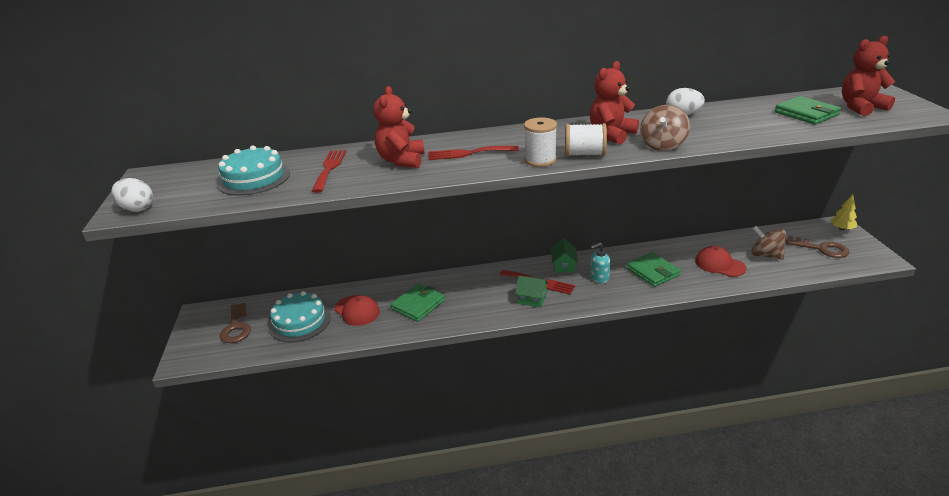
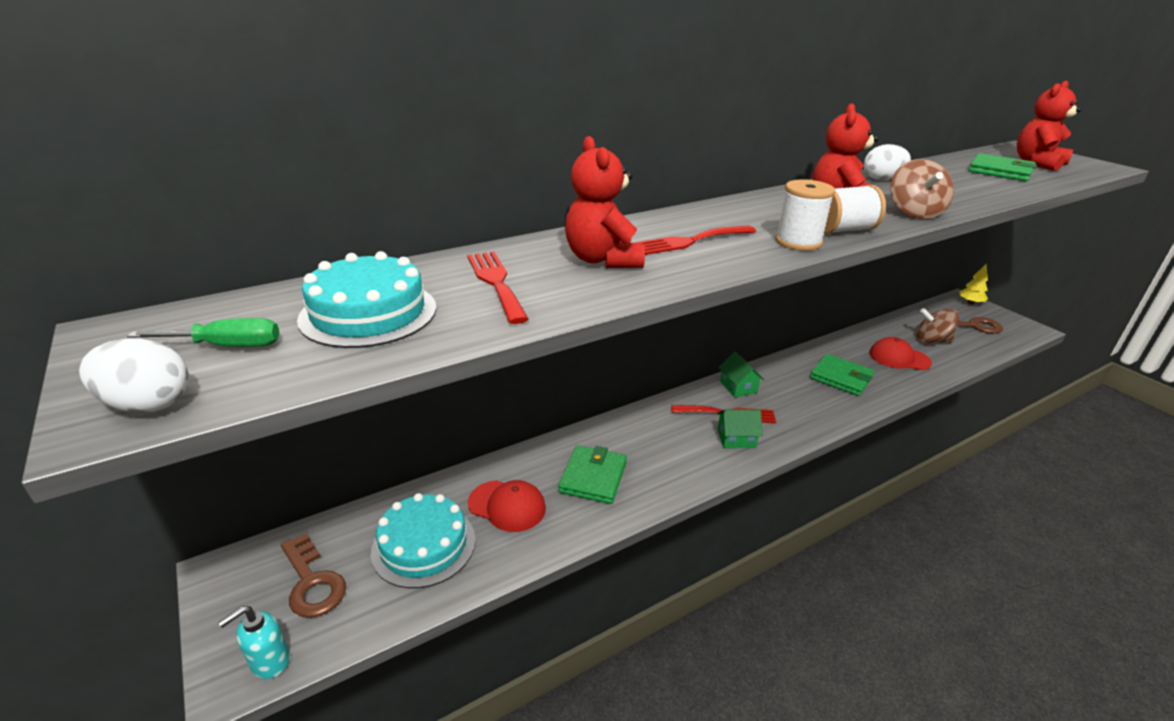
camera: 25 degrees left, 0 degrees up
turquoise soap dispenser [590,243,610,284] -> turquoise soap dispenser moved to [218,606,290,679]
none -> green screwdriver [127,318,279,347]

